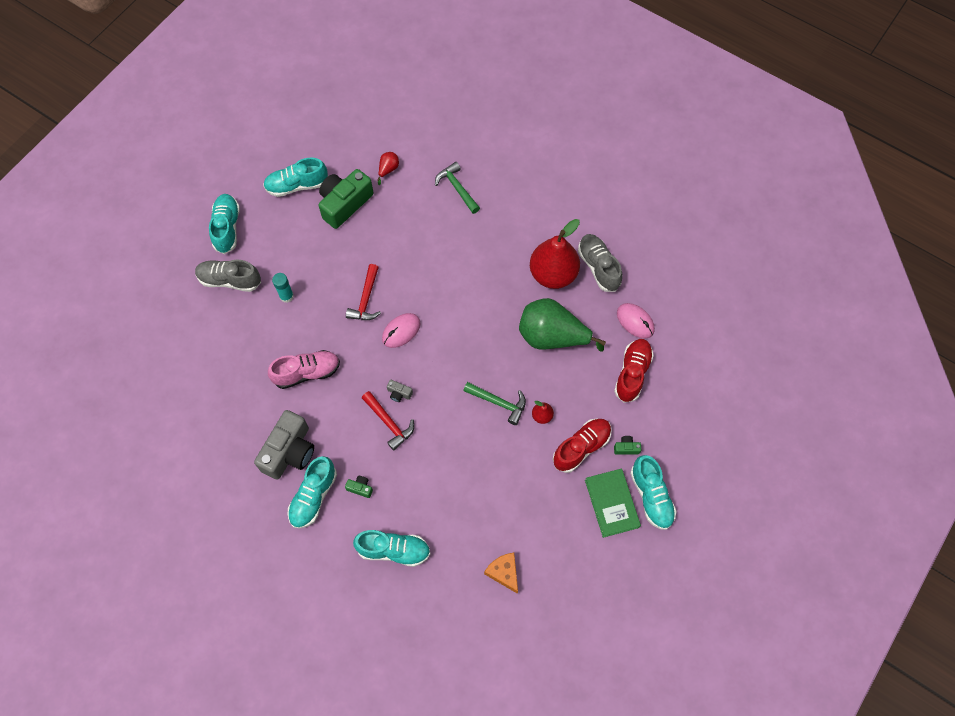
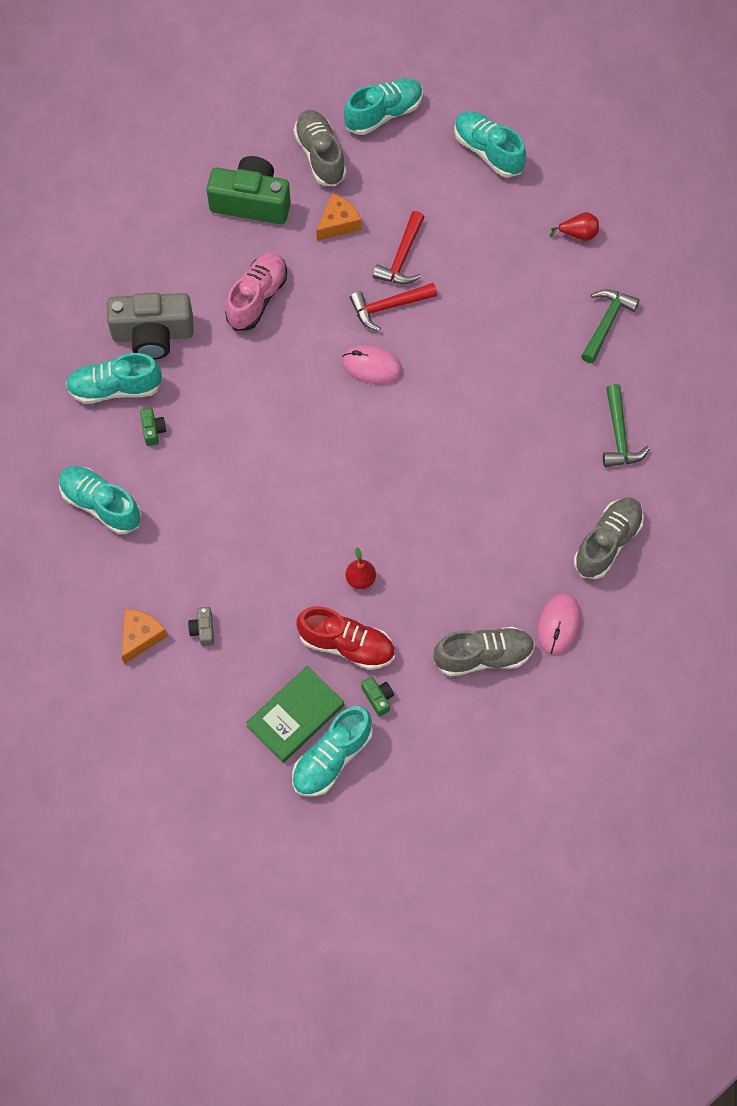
camera: 60 degrees right, 0 degrees up
pink shoe [268,350,340,389] -> pink shoe turned 105 degrees counterclockwise [225,252,287,330]
turquoise glue stick [272,273,294,303] -> orange cheese [316,193,361,241]
green camera [319,169,373,229] -> green camera moved to [206,156,291,224]
turquoise shoe [353,530,430,567] -> turquoise shoe turned 150 degrees clockwise [59,466,141,534]
red hammer [362,391,414,451] -> red hammer moved to [373,211,424,284]
grey camera [387,380,413,402] -> grey camera moved to [188,607,214,646]
green hammer [463,382,526,425] -> green hammer moved to [603,384,650,467]
green pear [519,298,606,352] -> none
red pear [530,219,580,289] -> none
red shoe [614,339,654,403] -> grey shoe [434,627,535,676]

